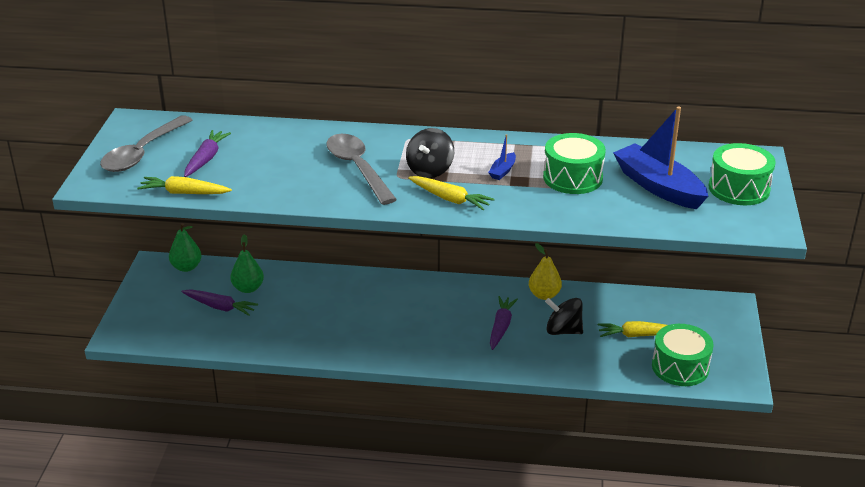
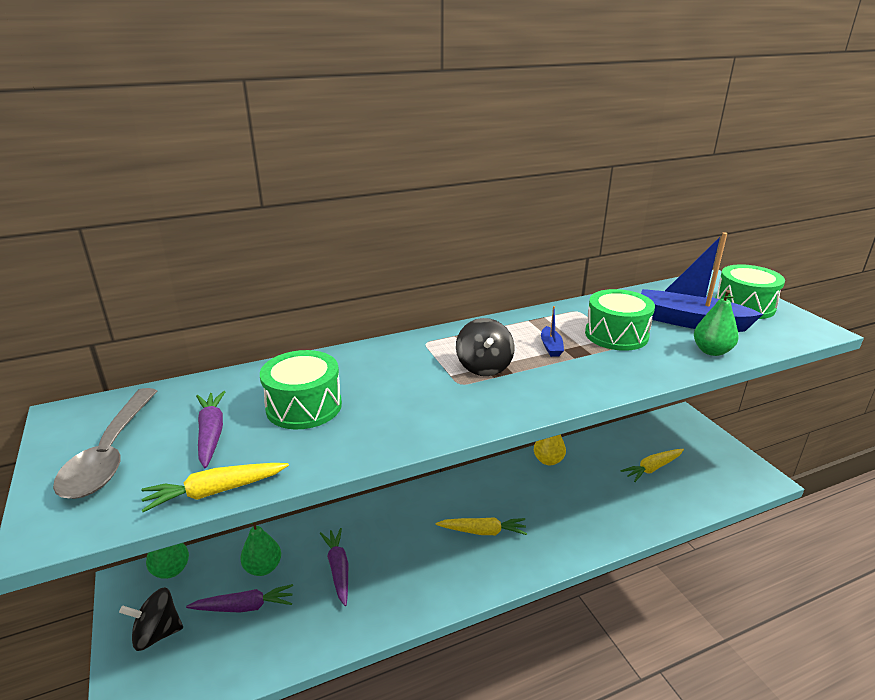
camera: 30 degrees left, 5 degrees down
grey spoon [326,134,397,205] -> none
yellow carrot [408,176,494,210] -> yellow carrot moved to [436,517,527,535]
purple carrot [490,296,518,350] -> purple carrot moved to [320,528,348,606]
black spinning top [545,298,583,335] -> black spinning top moved to [119,587,183,651]
green drum [652,324,714,386] -> green drum moved to [260,350,342,429]
none -> green pear [694,290,739,356]

